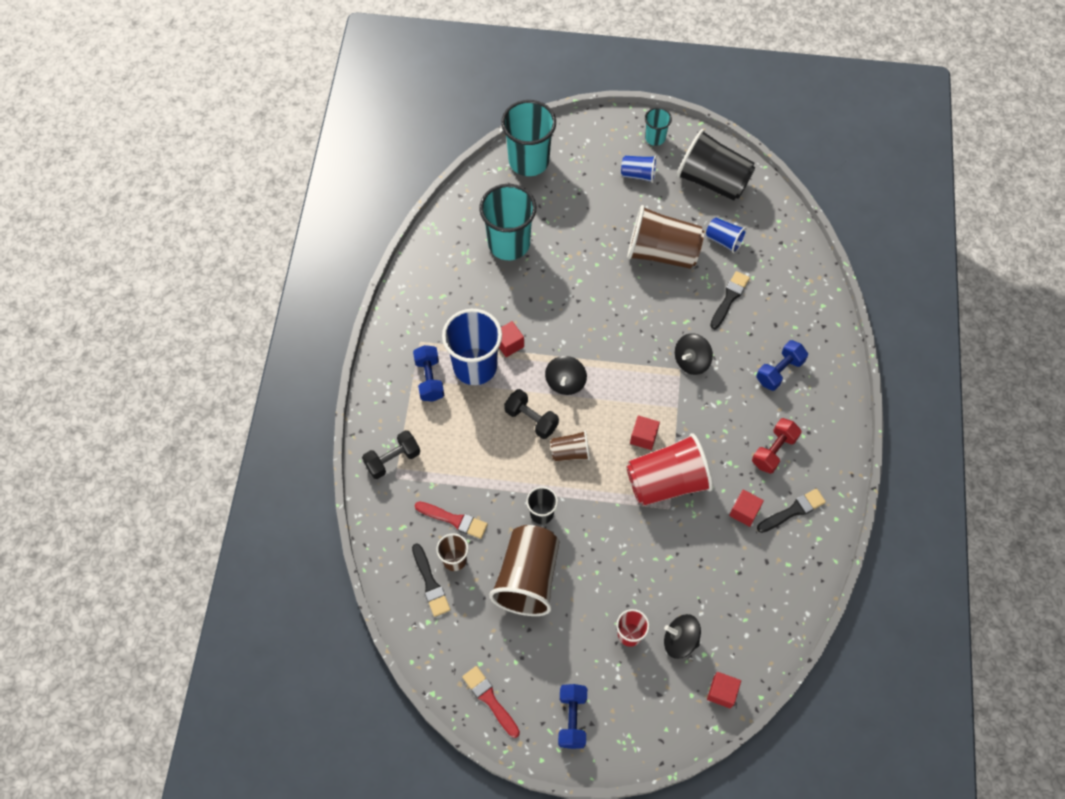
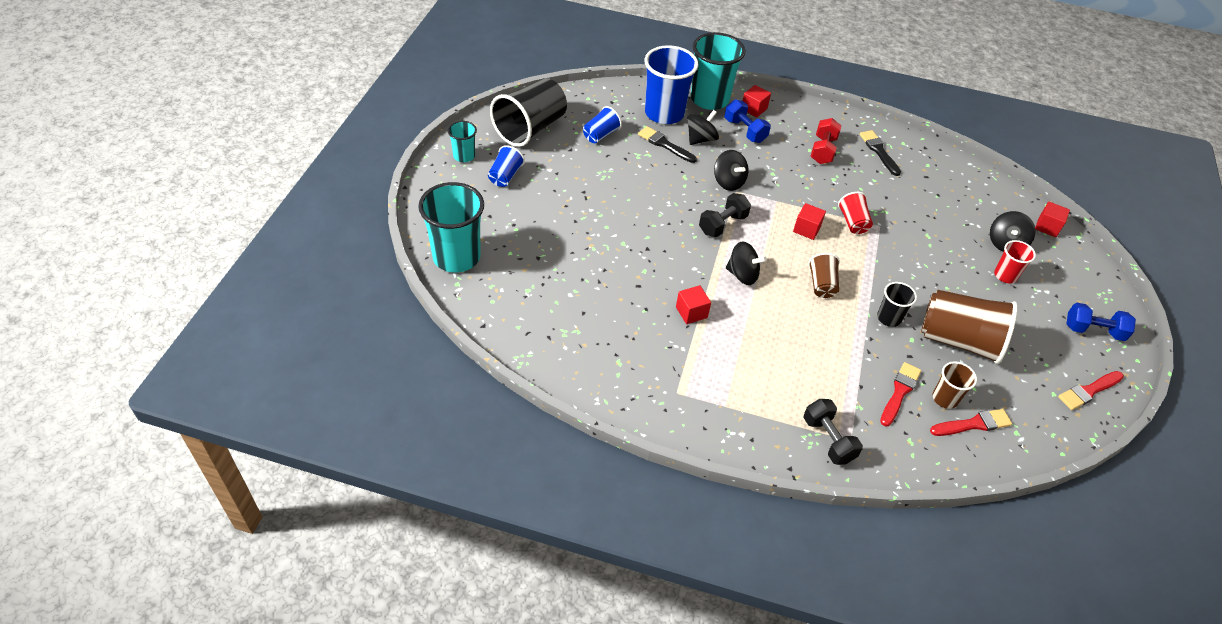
camera: 85 degrees left, 15 degrees down
black brush [412,543,450,617] -> red brush [930,409,1012,436]
blue dumbbell [413,345,444,402] -> none
blue cup [442,309,502,385] -> blue cup moved to [644,45,699,124]
turquoise cup [479,184,536,260] -> turquoise cup moved to [691,32,746,110]
black dumbbell [504,389,559,439] -> black dumbbell moved to [699,193,751,237]
red cup [626,433,713,506] -> red cup [838,192,873,234], size x0.51
brown cup [627,205,704,269] -> none
red cube [729,489,764,527] -> red cube moved to [743,85,771,118]
red dumbbell [752,418,801,474] -> red dumbbell turned 60 degrees clockwise [810,118,841,164]
none -> black spinning top [687,110,719,145]

